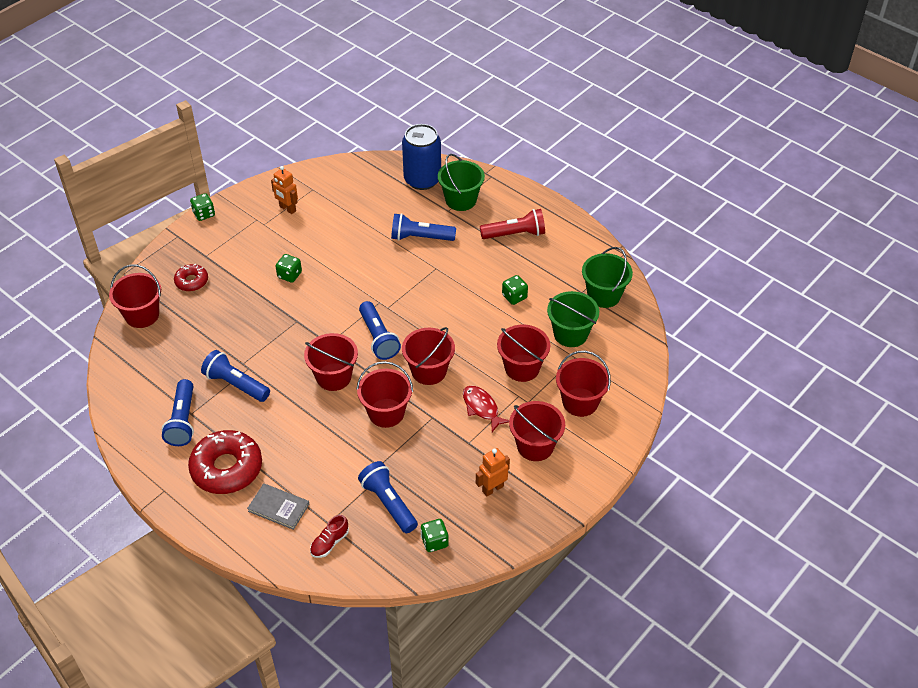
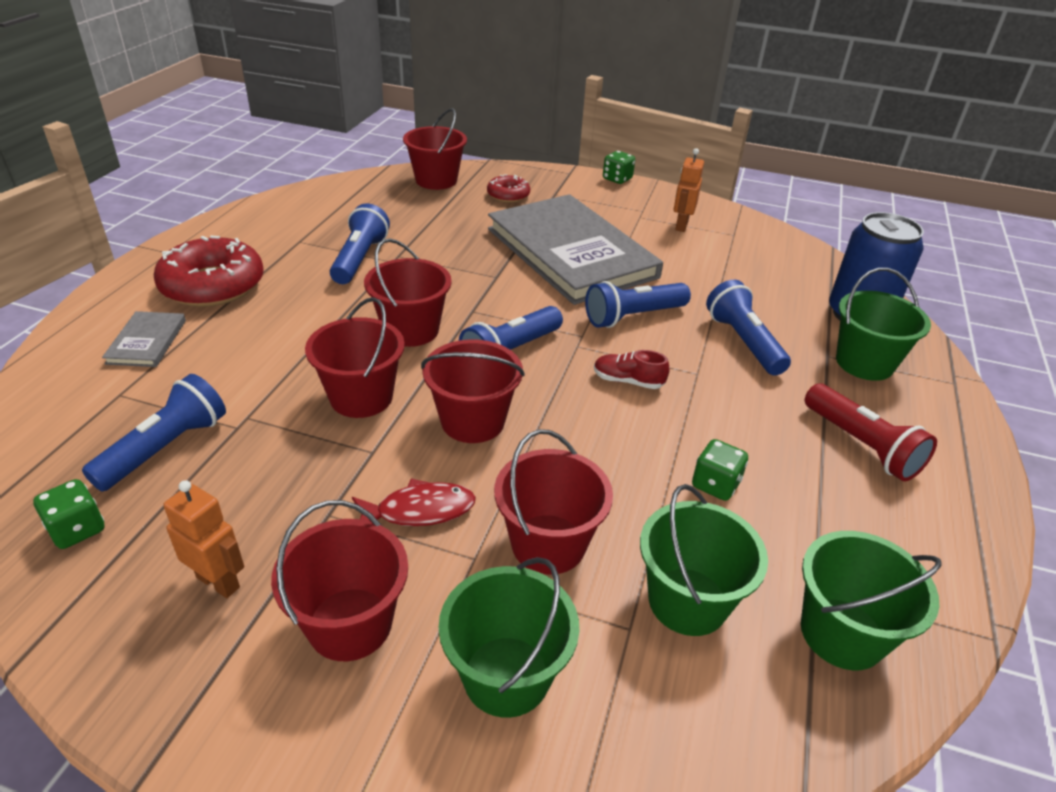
camera: 65 degrees right, 10 degrees down
blue flashlight [161,379,194,446] -> blue flashlight moved to [585,281,691,328]
green dice [276,254,302,283] -> grey book [488,194,663,305]
red shoe [310,515,349,558] -> red shoe moved to [594,350,670,389]
red fish [463,386,509,432] -> red fish turned 45 degrees clockwise [352,478,476,526]
red bucket [556,351,611,417] -> green bucket [439,557,580,718]

